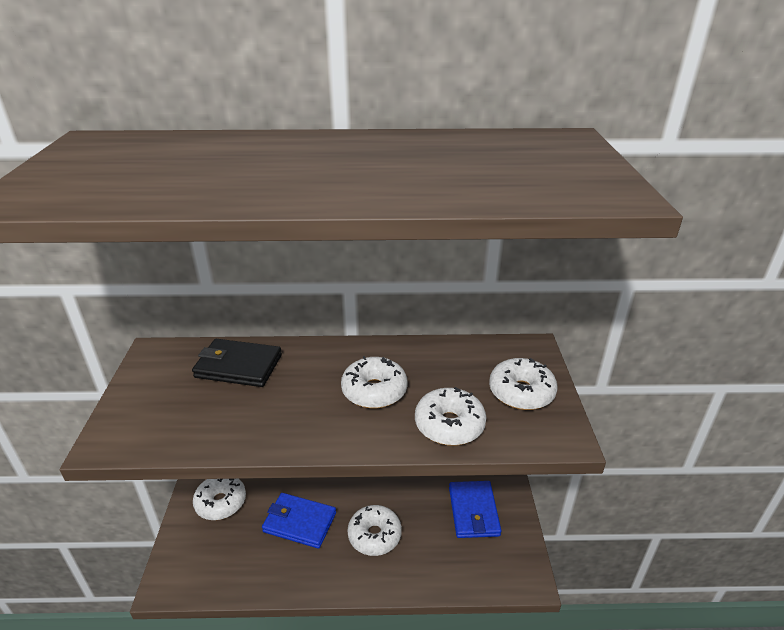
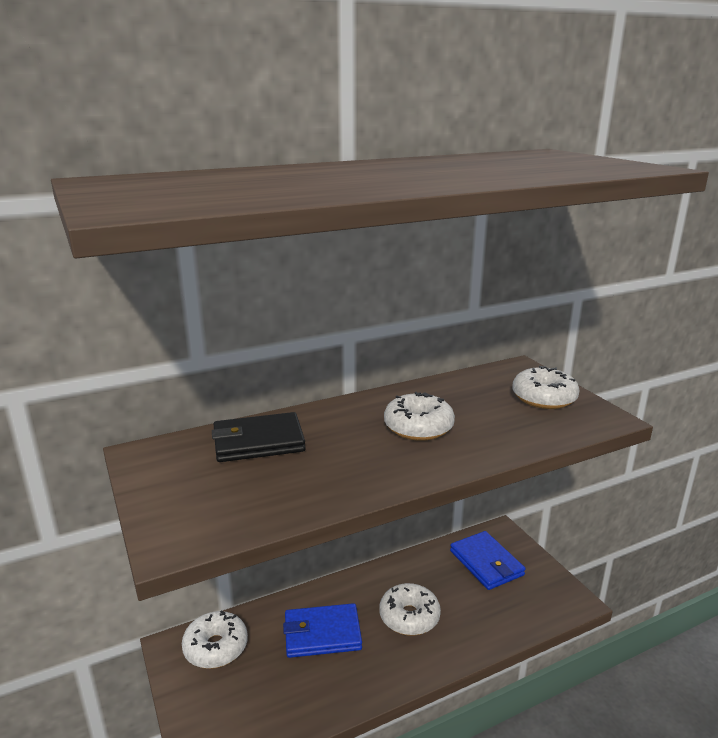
camera: 25 degrees left, 10 degrees down
white donut [415,387,486,446] -> none

